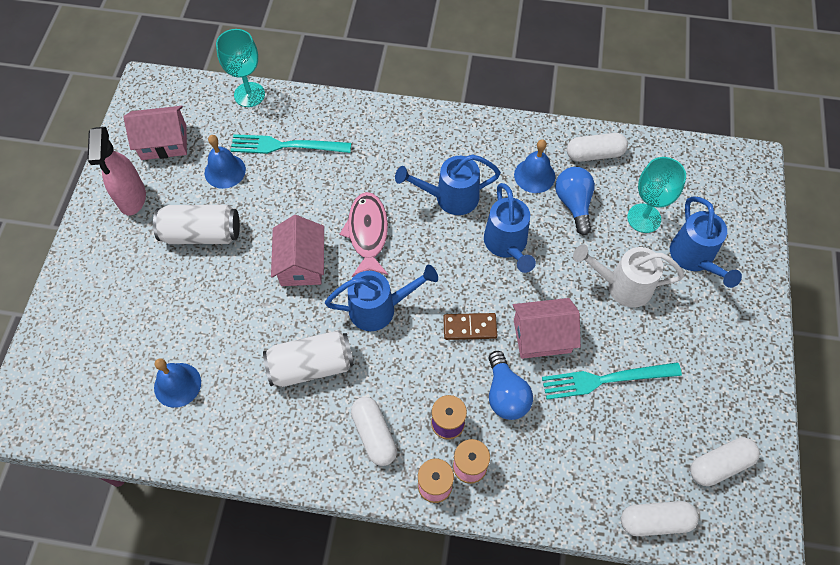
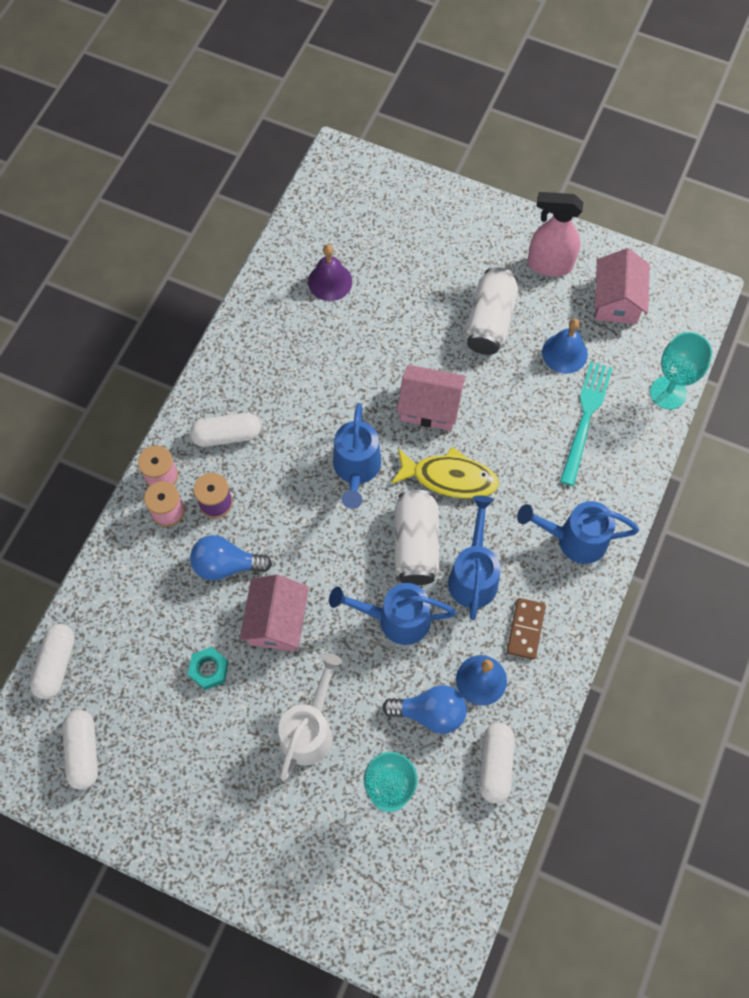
camera: 105 degrees right, 5 degrees up
blue bell [154,358,201,408] -> purple bell [308,244,352,301]
white can [263,330,354,387] -> white can moved to [395,490,439,585]
pink fish [339,192,388,277] -> yellow fish [391,447,499,499]
brown domino [443,313,497,340] -> brown domino moved to [507,598,546,660]
turquoise fork [542,362,682,400] -> turquoise nut [188,647,229,690]
blue watering can [670,196,742,288] -> blue watering can moved to [517,501,639,564]

